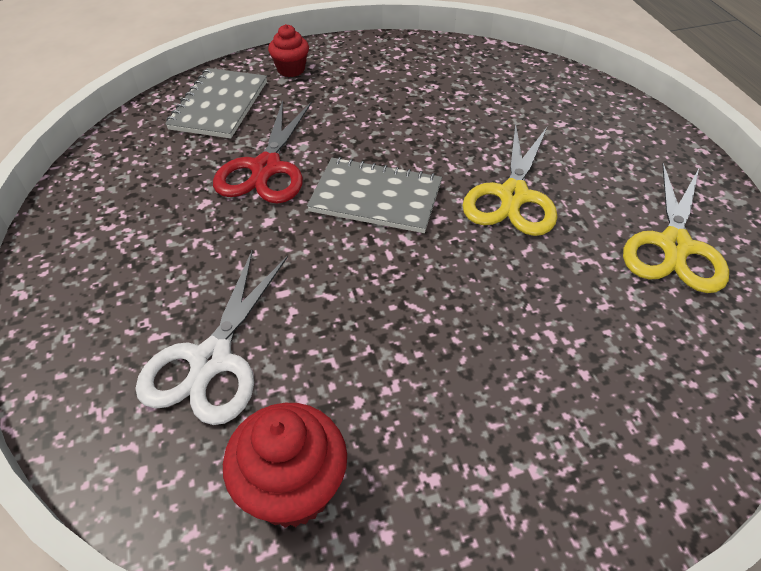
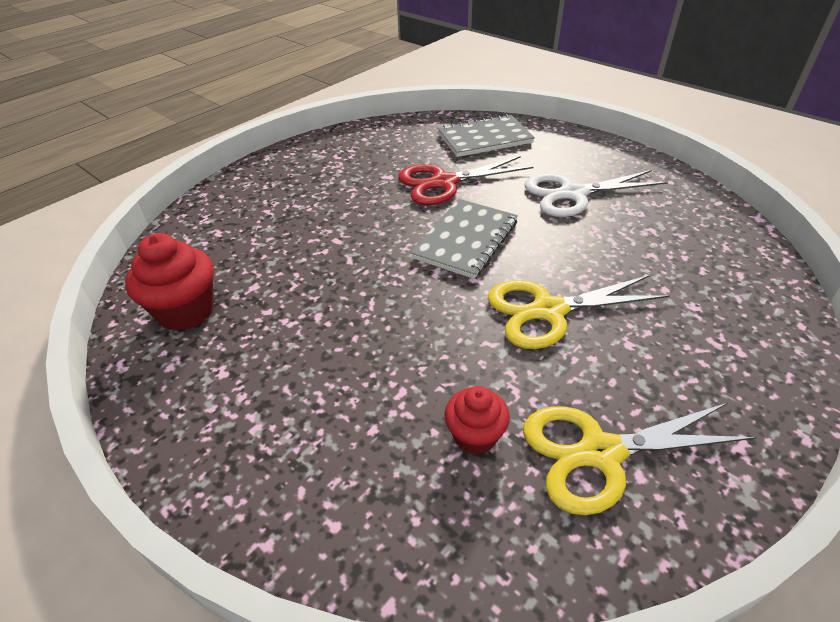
camera: 60 degrees right, 5 degrees down
white scissors [136,250,288,425] -> white scissors moved to [525,170,668,217]
red cupcake [268,24,309,77] -> red cupcake moved to [444,386,510,455]
grey notebook [307,157,442,233] -> grey notebook turned 45 degrees clockwise [411,199,518,279]

